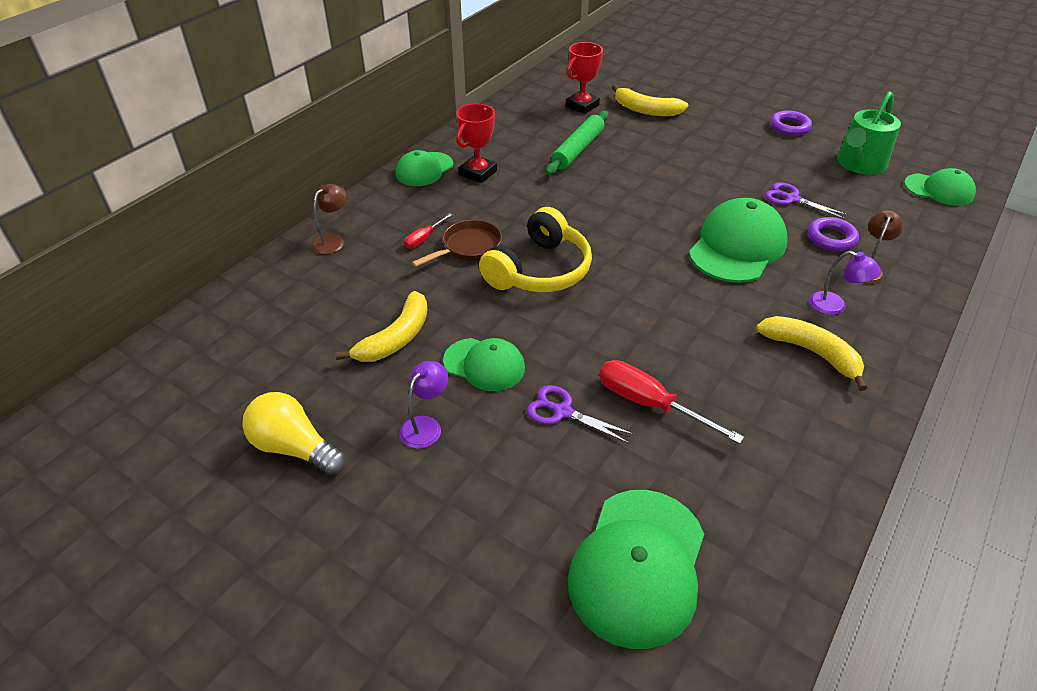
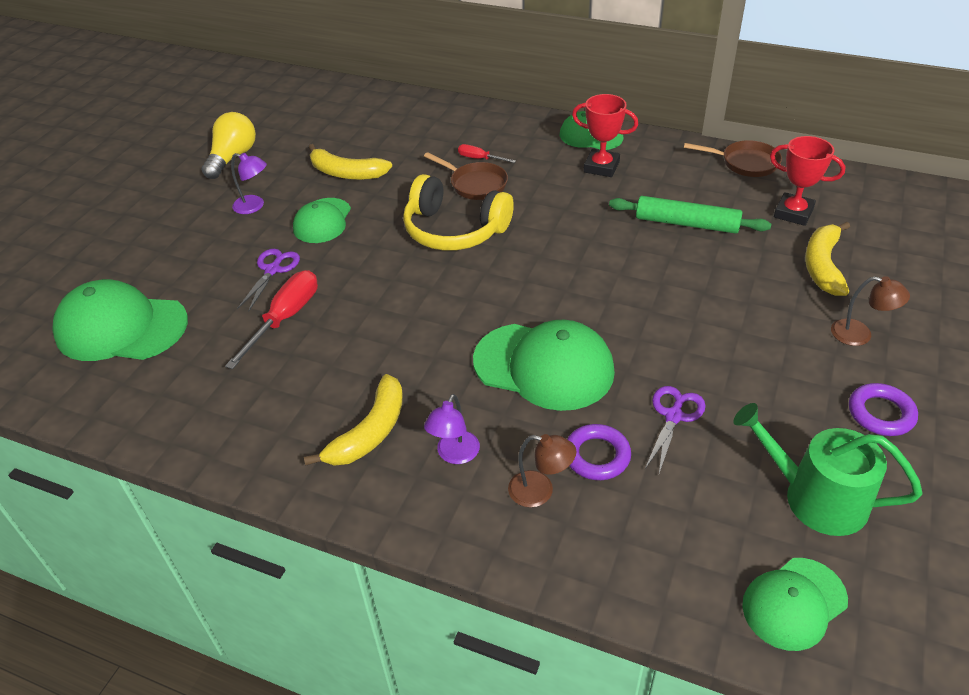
camera: 80 degrees right, 0 degrees up
brown lamp [311,184,347,254] -> brown lamp moved to [831,276,910,346]
green cap [904,168,976,206] -> green cap turned 45 degrees clockwise [742,558,848,651]
none -> brown pan [684,140,782,177]

